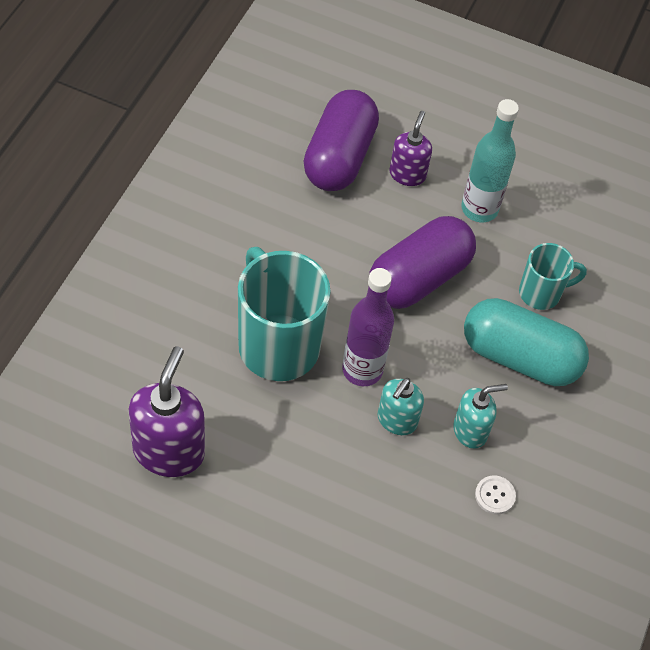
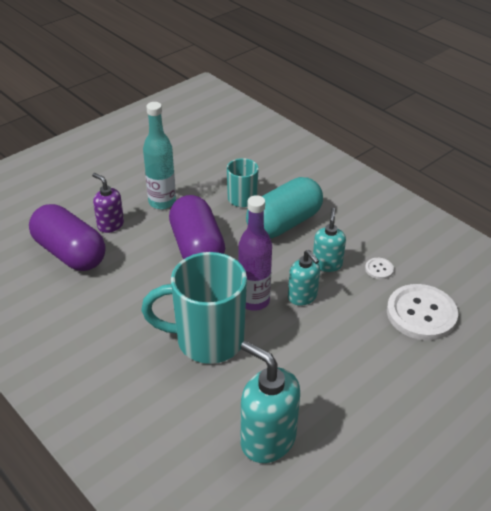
camera: 60 degrees left, 15 degrees down
purple soap dispenser [129,346,205,477] -> turquoise soap dispenser [241,341,300,463]
none -> white button [387,284,458,341]

